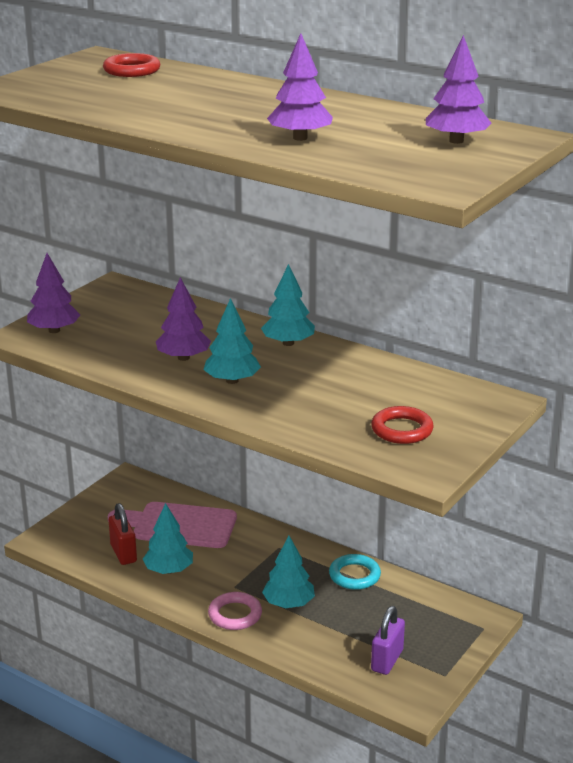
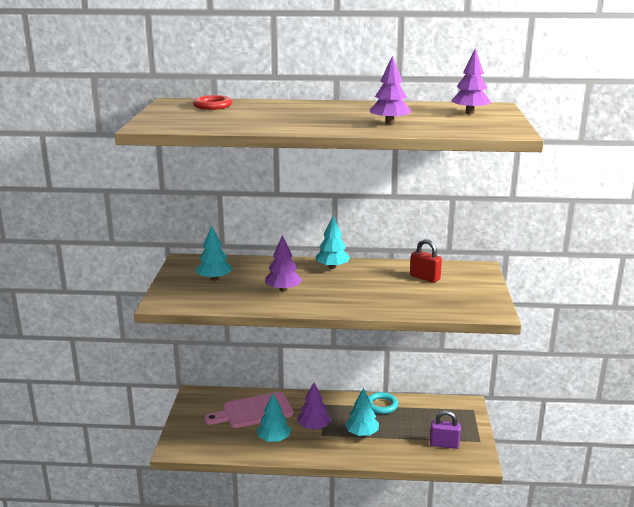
camera: 30 degrees left, 5 degrees down
purple tree [27,253,80,333] -> purple tree moved to [298,382,331,430]
red padlock [109,503,137,565] -> red padlock moved to [410,239,442,283]
turquoise tree [204,298,261,384] -> turquoise tree moved to [196,225,231,281]
pink ring [208,592,262,630] -> none
red ring [371,406,434,444] -> none
purple padlock [371,606,405,675] -> purple padlock turned 75 degrees counterclockwise [430,411,461,449]

